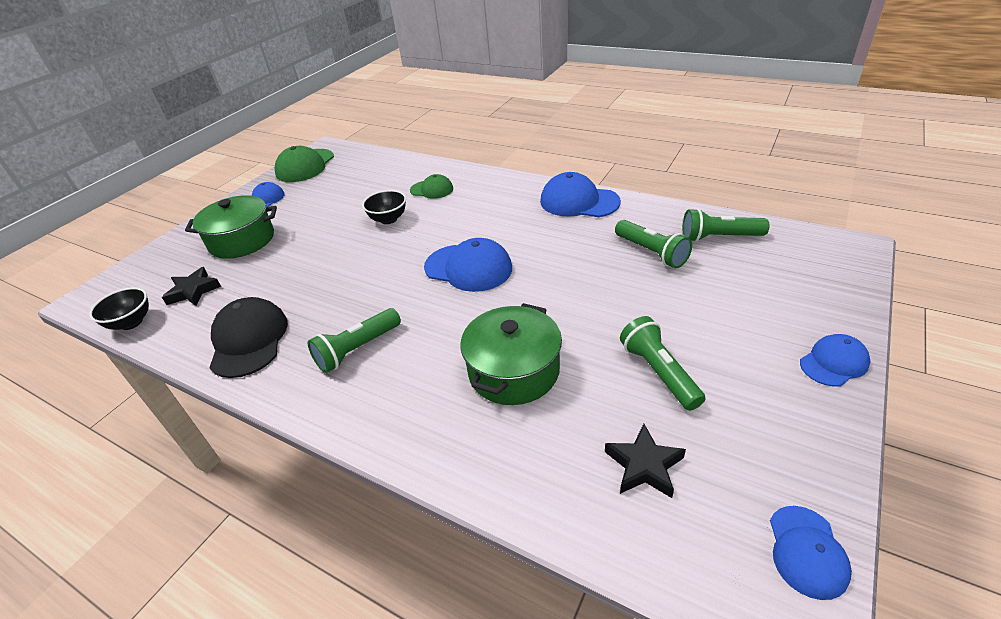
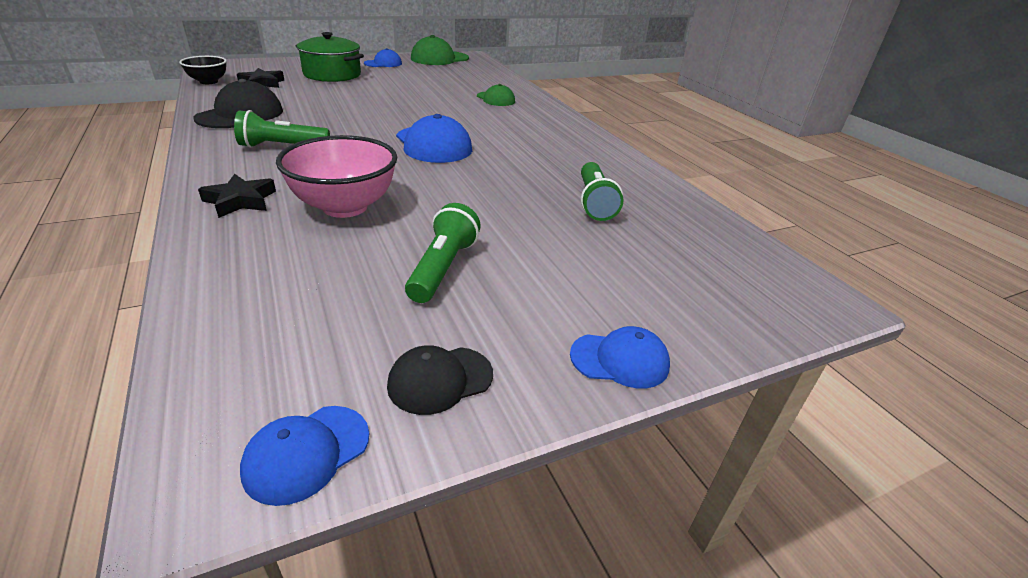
camera: 30 degrees right, 5 degrees down
black bowl [362,190,406,224] -> none
green pot [461,303,562,405] -> pink bowl [276,135,397,218]
blue cap [540,172,621,217] -> none
black star [605,424,686,498] -> black star moved to [198,174,276,218]
green flashlight [683,208,769,242] -> none
none -> black cap [387,345,493,415]

